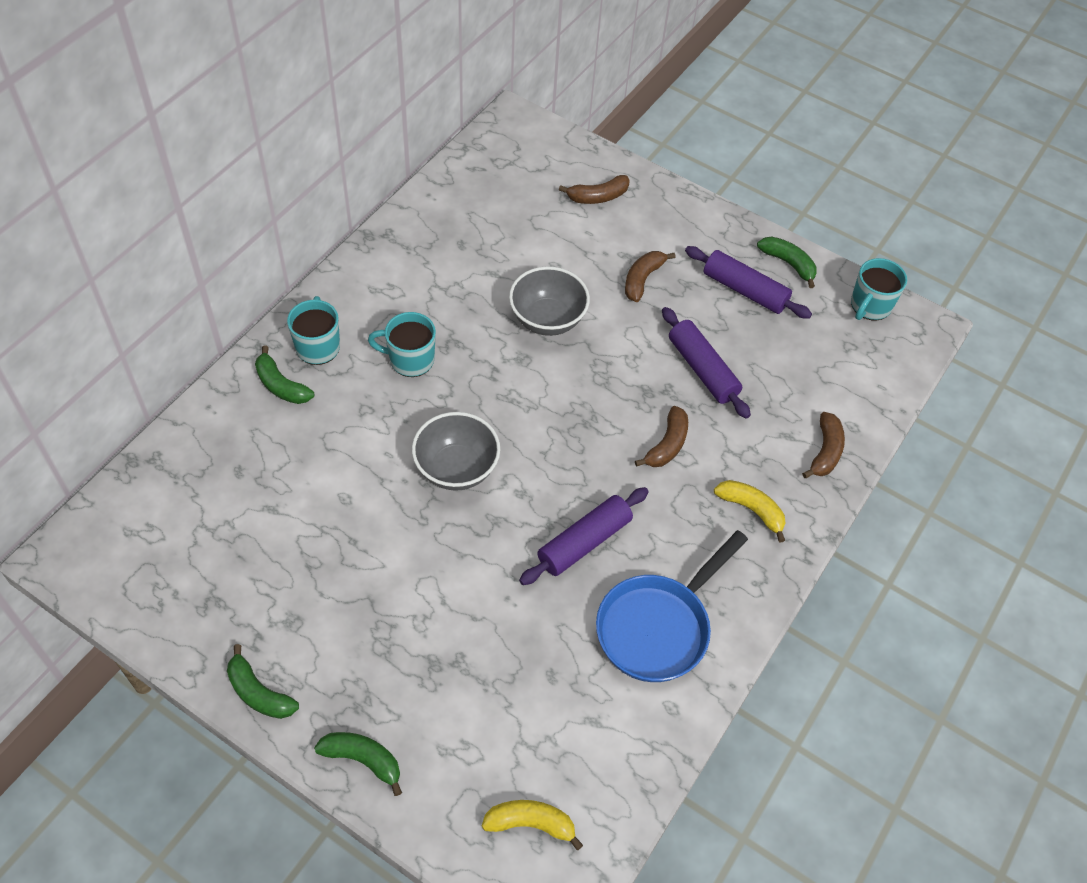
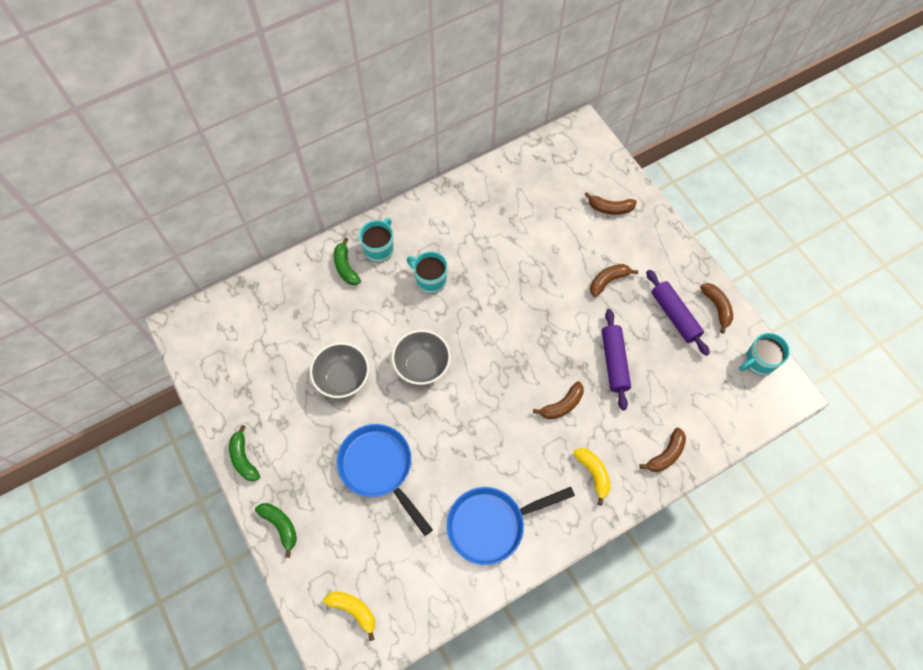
camera: 30 degrees right, 10 degrees up
grey bowl [509,266,590,336] -> grey bowl moved to [310,342,369,398]
purple rolling pin [519,487,649,585] -> none
green banana [757,236,817,288] -> brown banana [700,283,733,333]
none -> blue pan [337,424,433,536]

